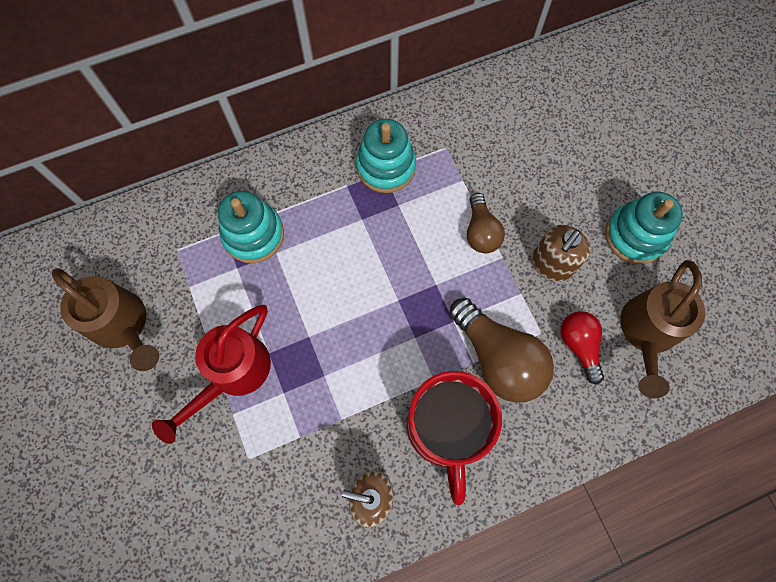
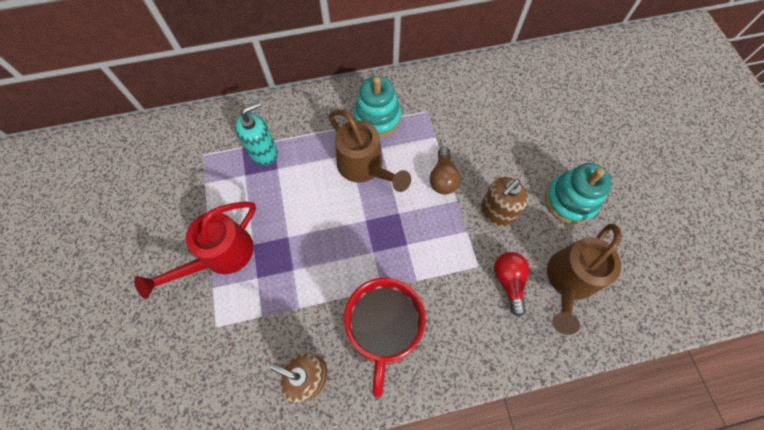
camera: 10 degrees right, 5 degrees down
brown watering can [52,268,159,371] -> brown watering can moved to [329,110,411,192]
turquoise stacking toy [218,191,284,263] -> turquoise soap dispenser [235,102,278,166]
brown light bulb [449,298,554,403] -> none

